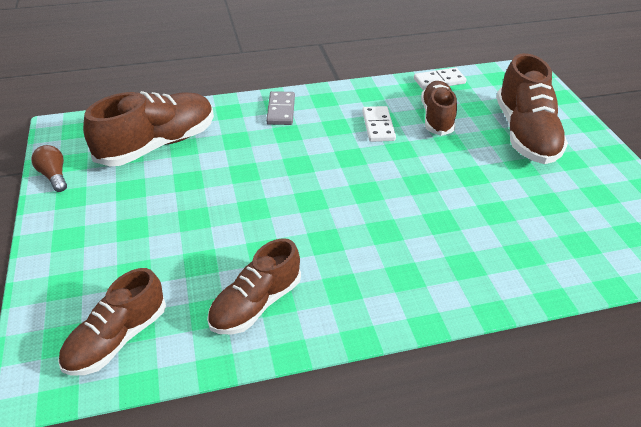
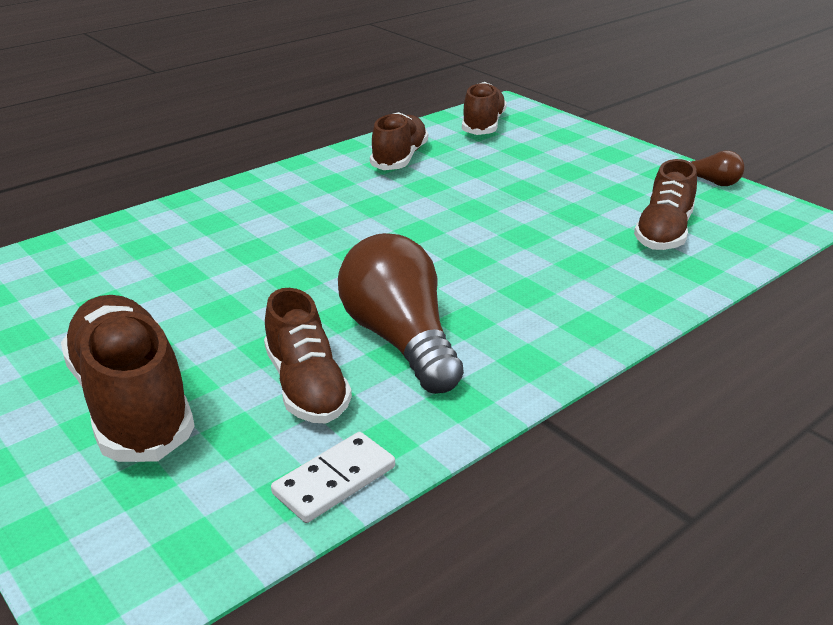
camera: 155 degrees right, 10 degrees down
brown shoe [83,91,214,166] -> brown shoe [634,159,697,250], size x0.66
grey domino [266,91,295,125] -> none
white domino [362,106,396,142] -> brown light bulb [338,233,464,394]

